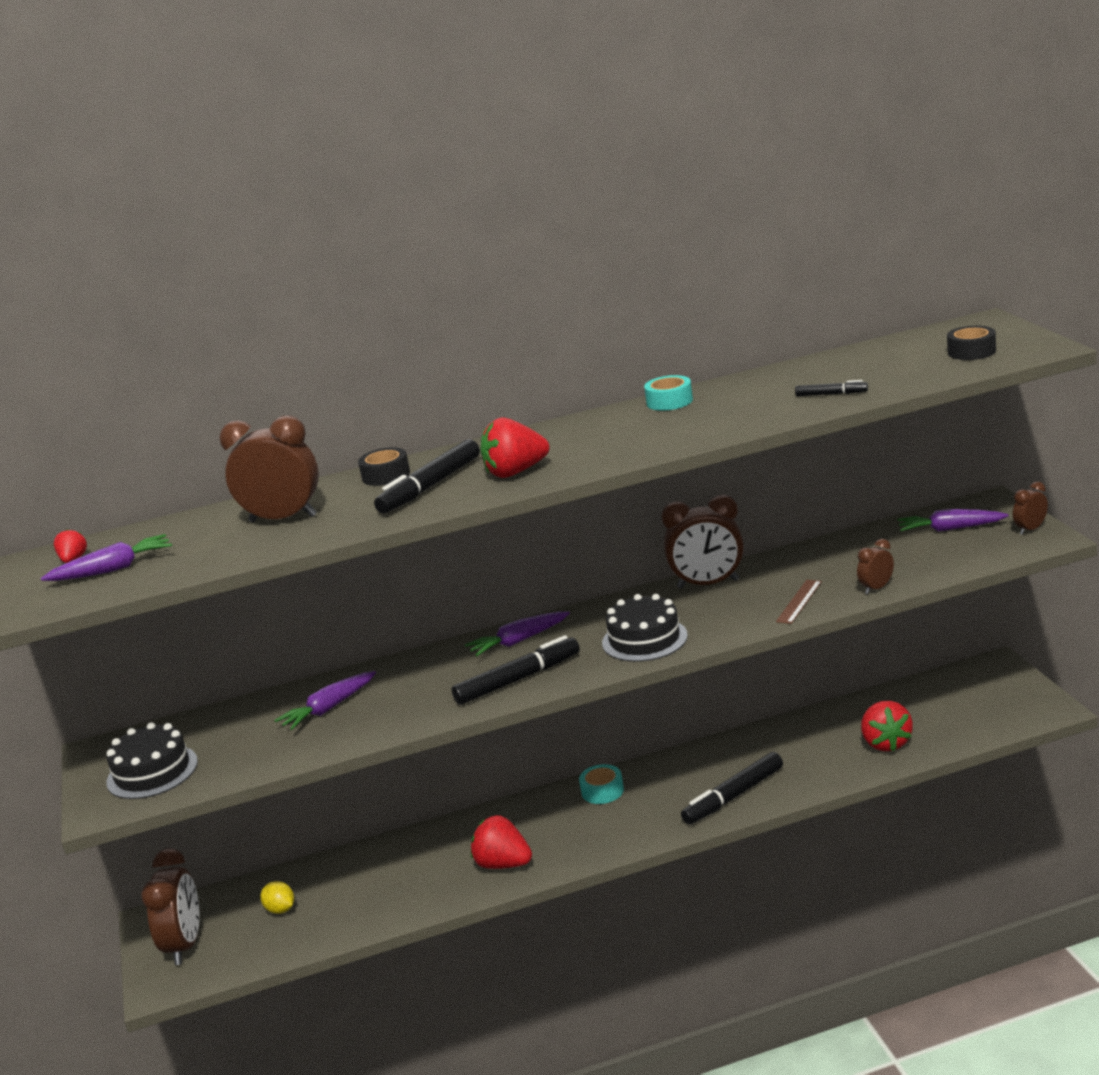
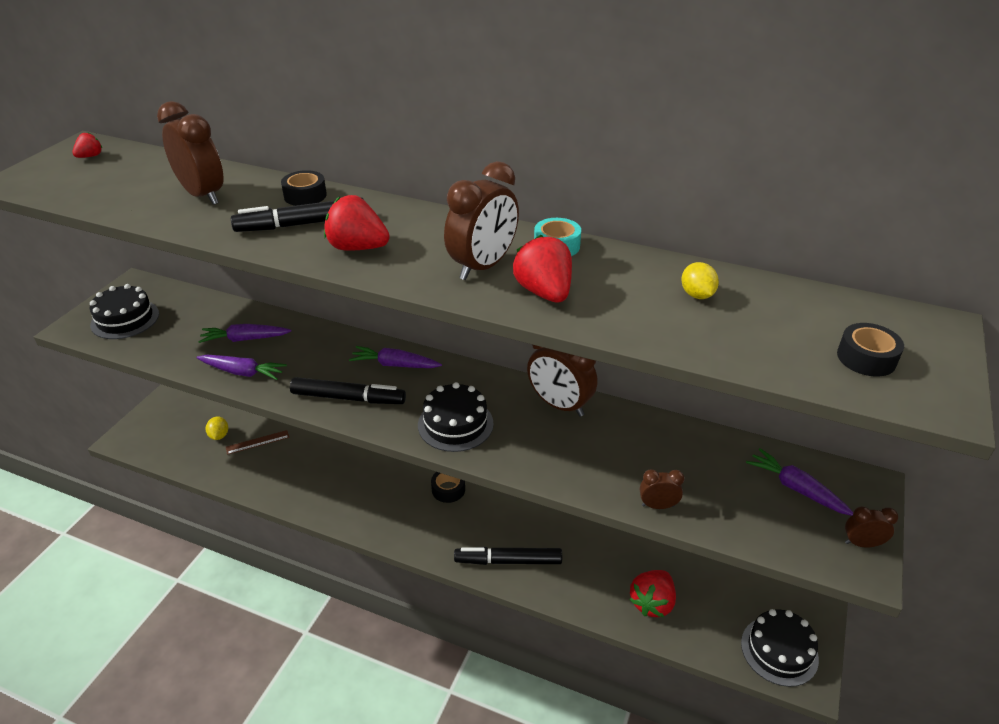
camera: 35 degrees right, 15 degrees up
purple carrot [41,534,172,581] -> purple carrot moved to [197,355,287,380]
brown clock [141,848,199,965] -> brown clock moved to [444,161,519,280]
red strawberry [471,815,532,869] -> red strawberry moved to [513,235,572,303]
turquoise tape [579,764,624,804] -> black tape [431,472,465,503]
brown ruler [776,580,822,624] -> brown ruler moved to [226,430,290,455]
black marker [795,380,868,396] -> none
none -> yellow lemon [681,262,719,299]
none -> black cake [741,609,819,687]

